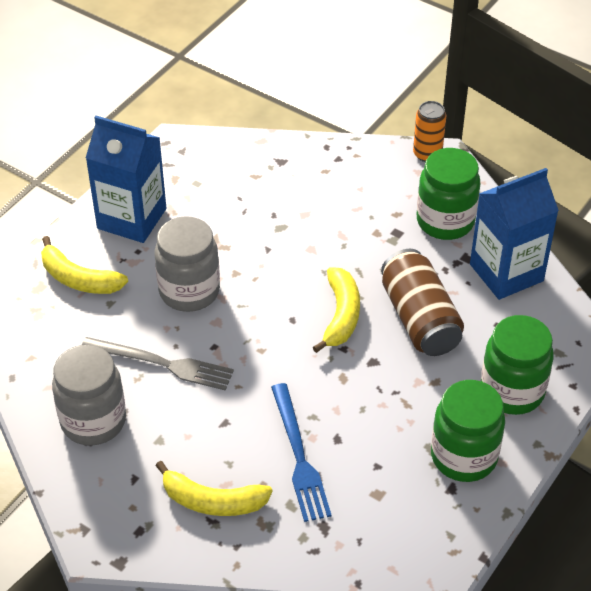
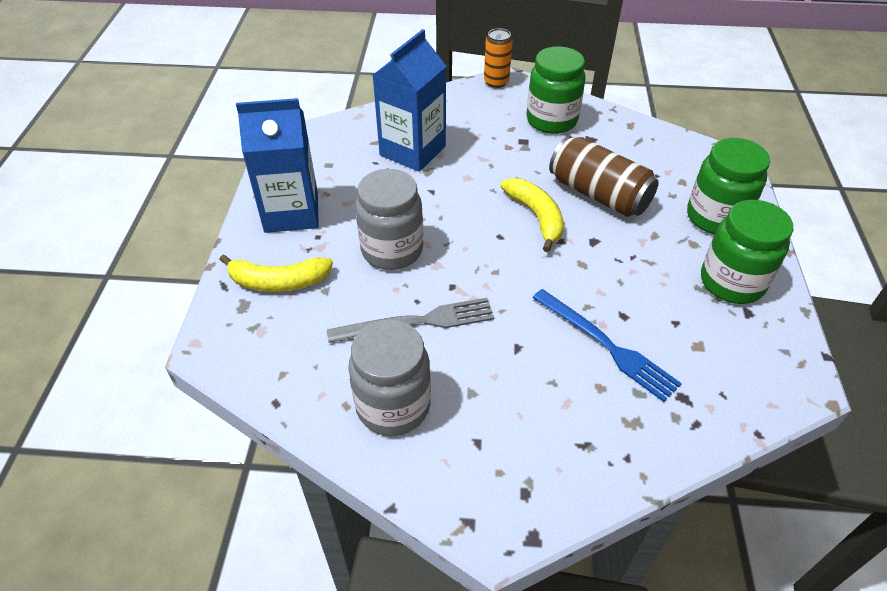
camera: 30 degrees left, 0 degrees up
yellow banana [156,461,272,516] -> none
blue carton [470,168,559,300] -> blue carton moved to [373,29,446,172]

